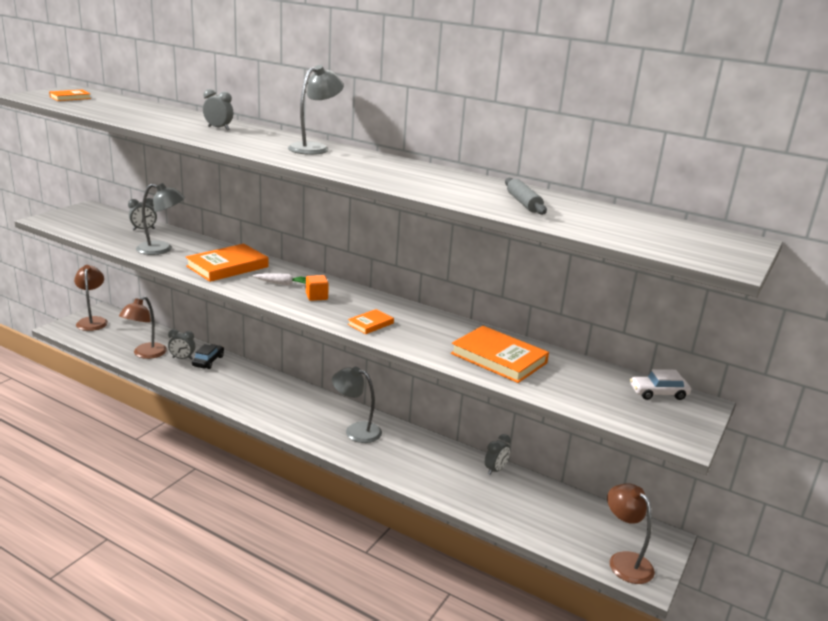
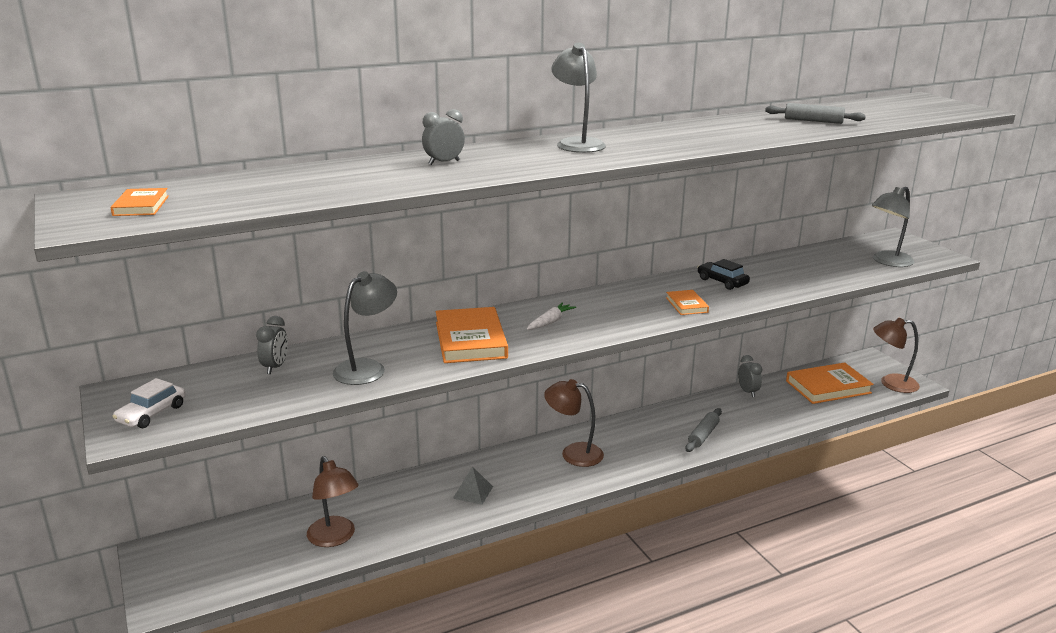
camera: 55 degrees left, 0 degrees up
brown lamp [74,265,108,331] -> brown lamp moved to [544,379,604,467]
grey clock [168,329,195,360] -> none
black car [192,344,224,369] -> black car moved to [697,259,750,290]
orange cube [306,275,329,301] -> none
grey lamp [332,366,382,443] -> grey lamp moved to [871,187,914,267]
orange book [451,326,549,383] -> orange book moved to [786,362,874,404]
white car [630,369,691,400] -> white car moved to [112,378,186,428]
none -> grey pyramid [453,467,493,505]
none -> grey rolling pin [685,408,722,452]

